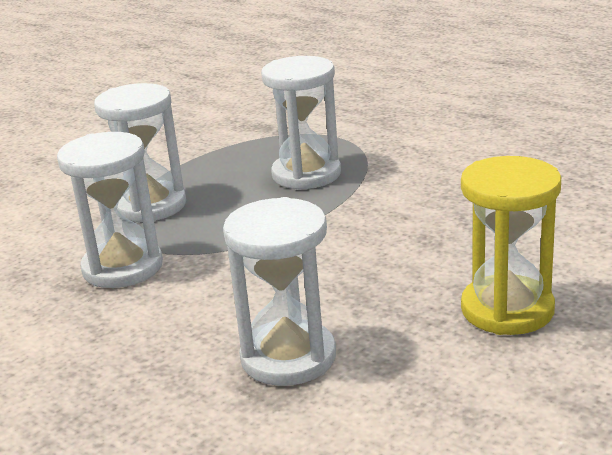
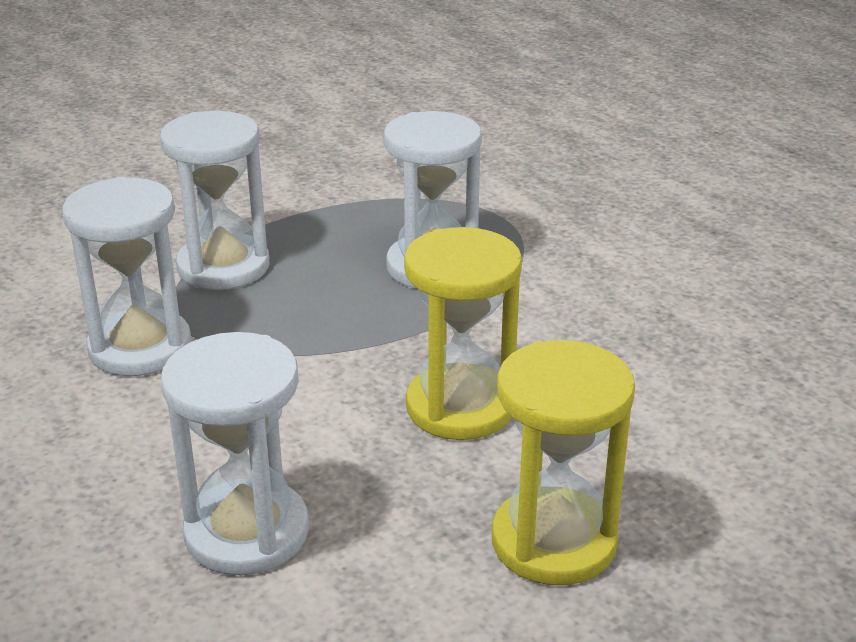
camera: 15 degrees right, 5 degrees up
none -> yellow hourglass [404,227,522,440]

